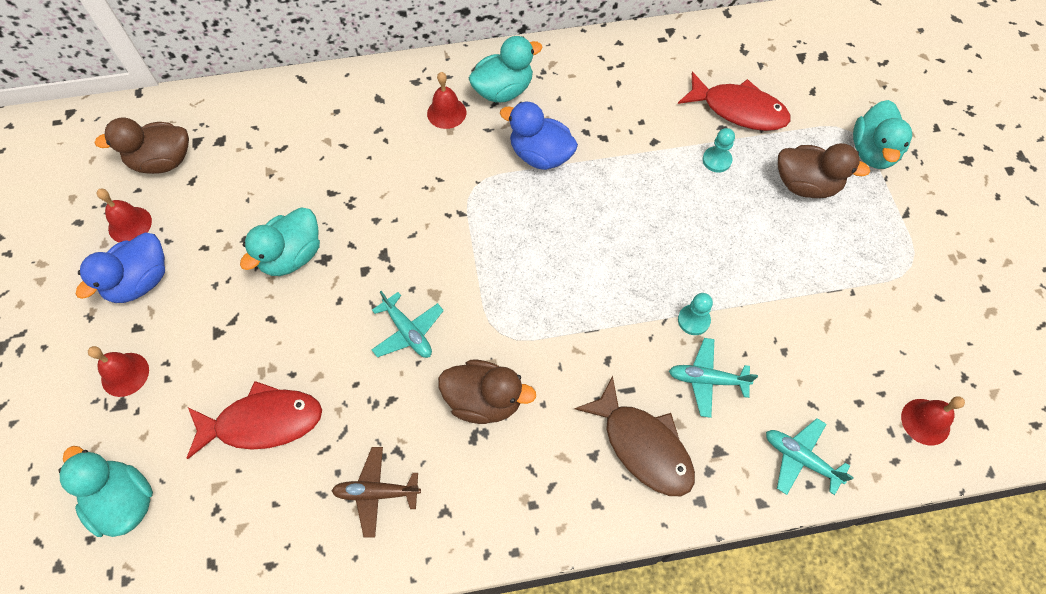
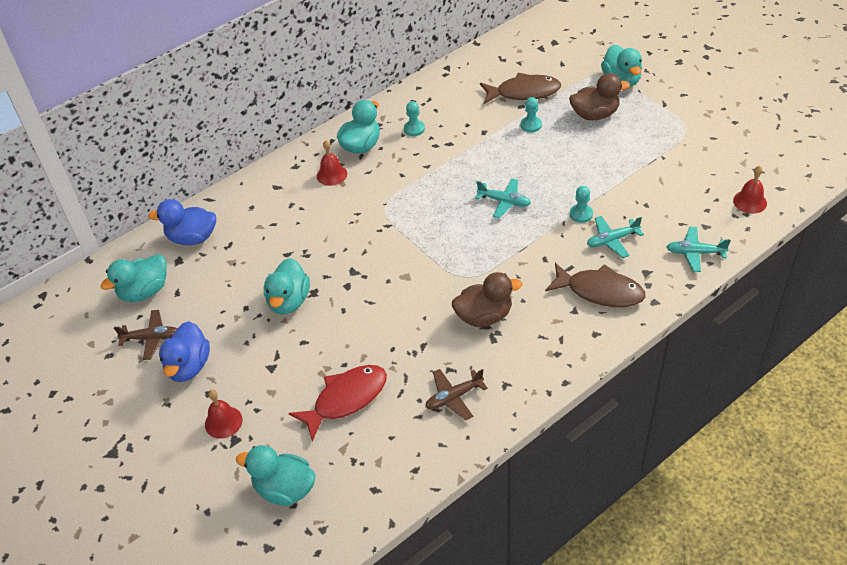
camera: 25 degrees left, 15 degrees down
brown duck [94,117,189,174] -> turquoise duck [100,254,167,302]
red bell [96,189,152,242] -> brown plane [114,310,177,360]
turquoise plane [371,291,444,358] -> turquoise plane moved to [475,178,531,218]
blue duck [500,102,578,170] -> blue duck moved to [148,199,216,245]
red fish [678,72,790,131] -> brown fish [480,73,561,104]
none -> turquoise pawn [404,101,425,136]

